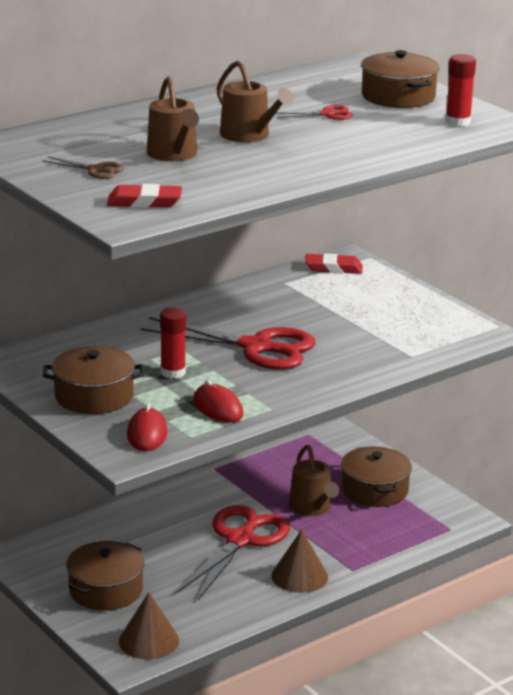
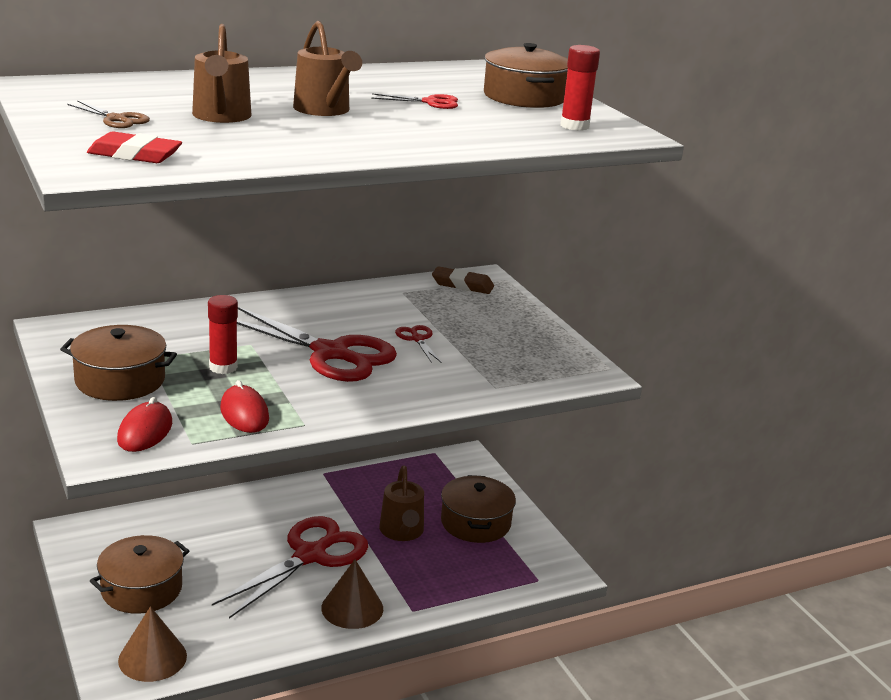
camera: 10 degrees right, 0 degrees up
red eraser [305,253,363,274] -> brown eraser [432,266,494,294]
none -> red scissors [395,325,442,363]

